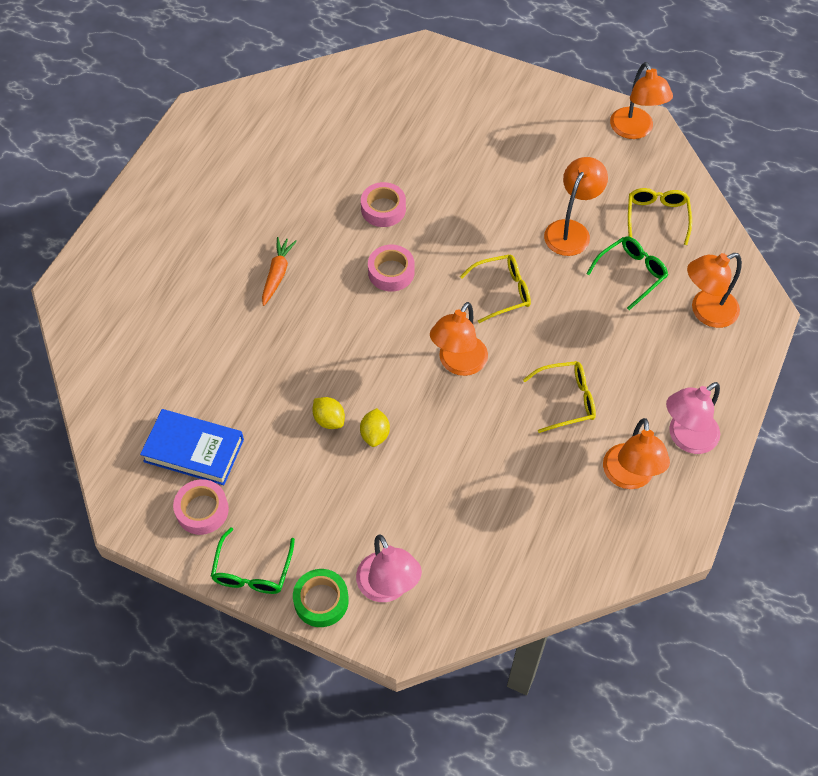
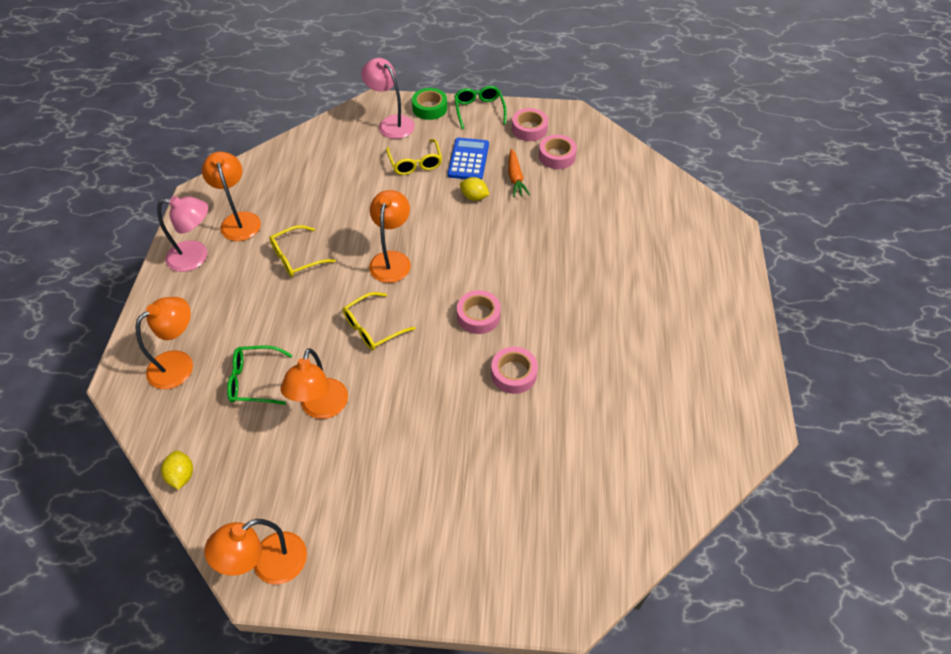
camera: 160 degrees right, 5 degrees down
blue book [140,409,244,485] -> pink tape [539,135,577,169]
orange carrot [262,237,297,306] -> orange carrot moved to [508,148,530,197]
yellow lemon [360,408,390,447] -> yellow lemon moved to [161,450,193,490]
green glasses [586,236,668,310] -> green glasses turned 60 degrees clockwise [227,345,293,405]
orange lamp [610,62,673,139] -> orange lamp turned 90 degrees counterclockwise [204,519,307,584]
yellow glasses [628,188,692,245] -> yellow glasses moved to [386,139,442,175]
pink lamp [666,382,720,454] -> pink lamp turned 60 degrees clockwise [157,196,208,272]
none -> blue calculator [448,138,489,180]

